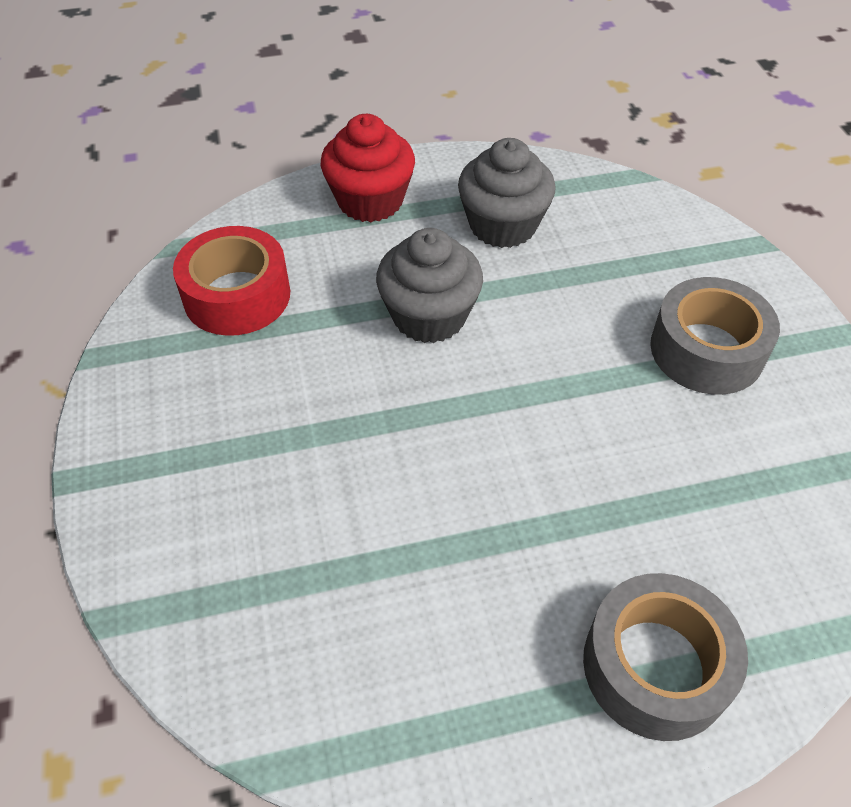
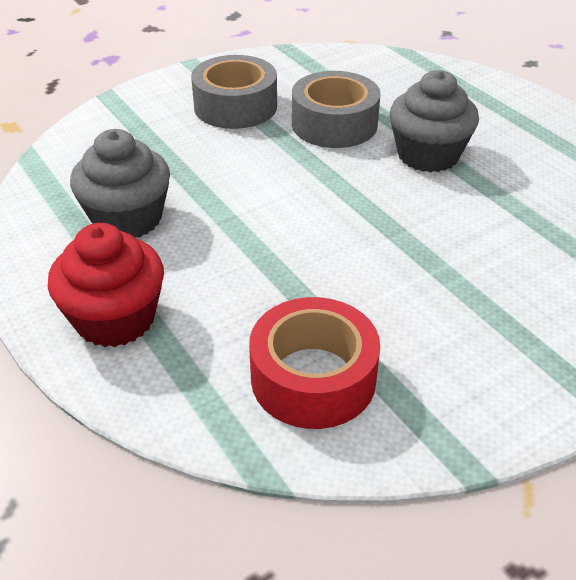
camera: 110 degrees left, 10 degrees down
grey cupcake [376,228,483,343] -> grey cupcake moved to [390,70,479,172]
grey tape [583,573,748,741] -> grey tape moved to [292,71,381,148]

